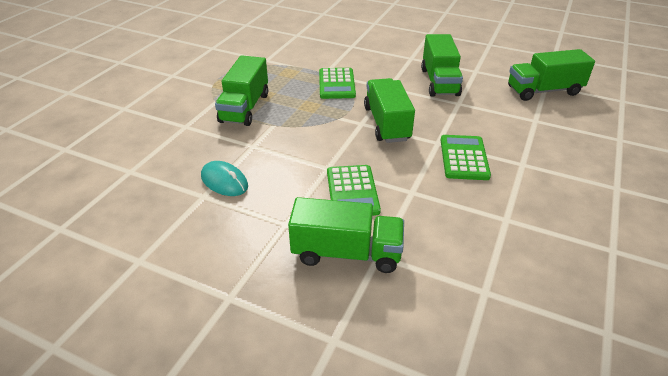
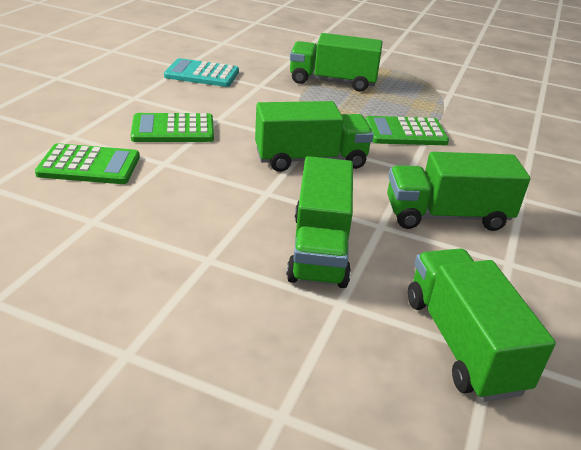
camera: 85 degrees right, 5 degrees down
turquoise mouse [201,161,248,196] -> turquoise calculator [164,58,239,87]
green truck [288,197,404,273] -> green truck moved to [286,156,353,288]
green calculator [441,135,491,180] -> green calculator moved to [35,143,140,184]

